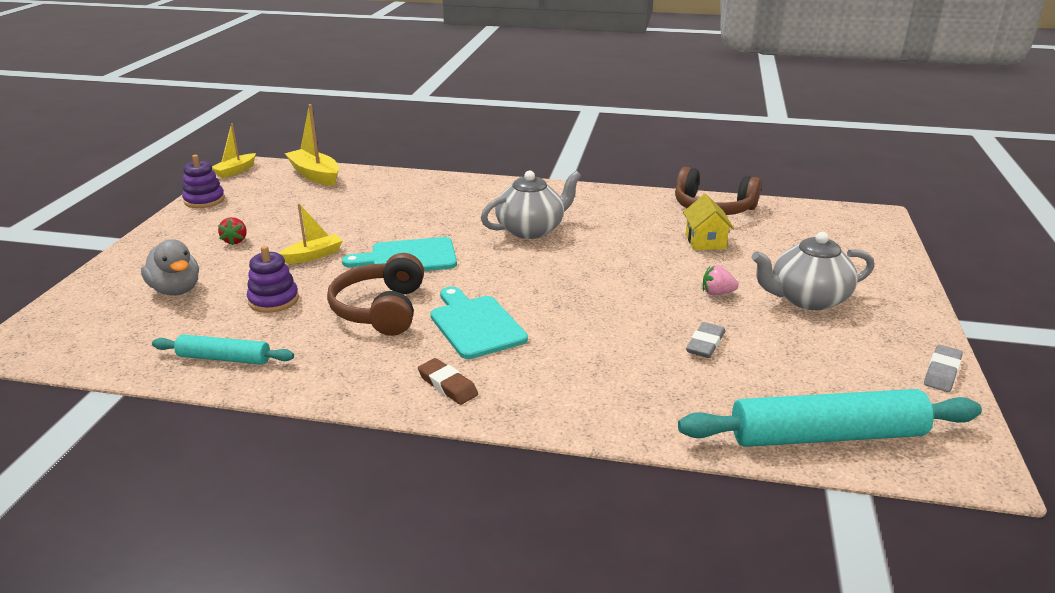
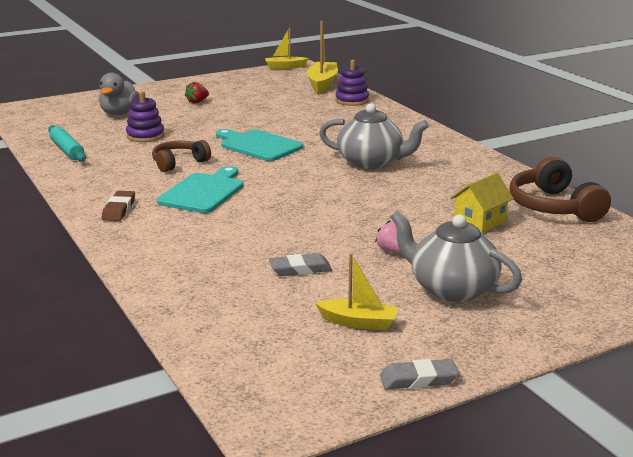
camera: 50 degrees right, 5 degrees down
purple stacking toy [182,155,225,208] -> purple stacking toy moved to [335,60,369,106]
yellow boat [279,203,343,264] -> yellow boat moved to [315,253,398,330]
brown headphones [327,253,424,336] -> brown headphones [152,140,211,172], size x0.65
turquoise rolling pin [678,389,982,447] -> none

